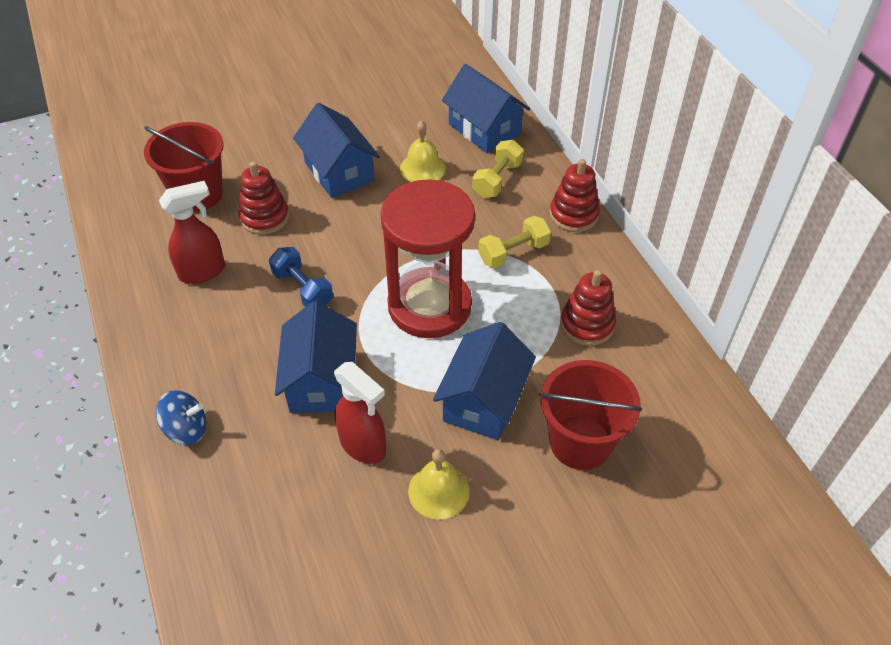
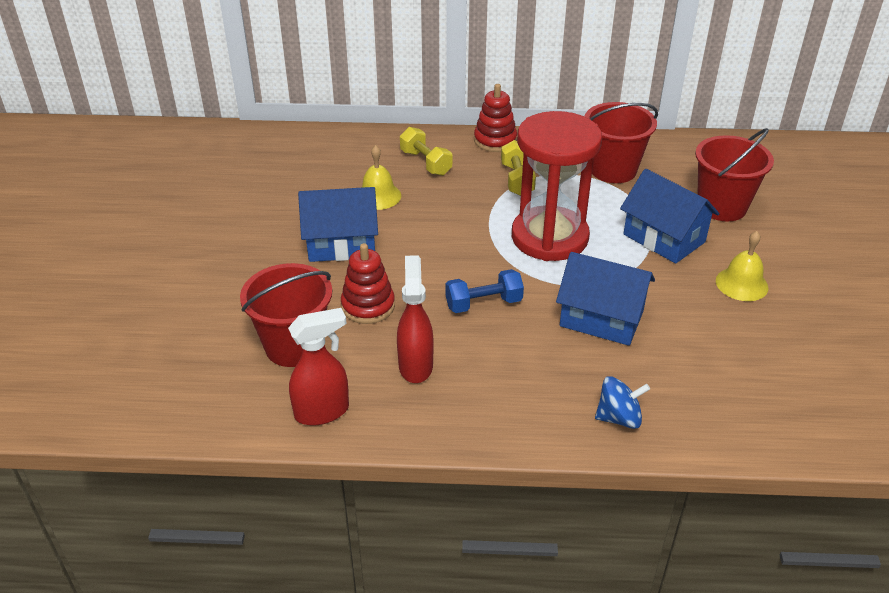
camera: 65 degrees left, 10 degrees down
blue spinning top [156,390,206,445] -> blue spinning top turned 60 degrees clockwise [595,376,650,429]
red spray bottle [334,362,386,464] -> red spray bottle moved to [288,308,349,425]
blue house [442,64,530,153] -> none
red stacking toy [560,270,616,346] -> red bucket [584,102,658,183]

